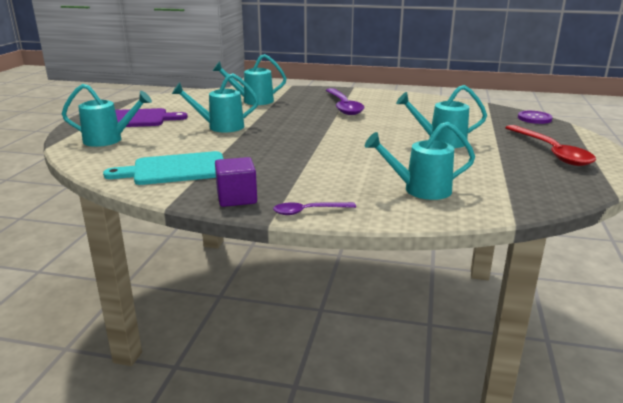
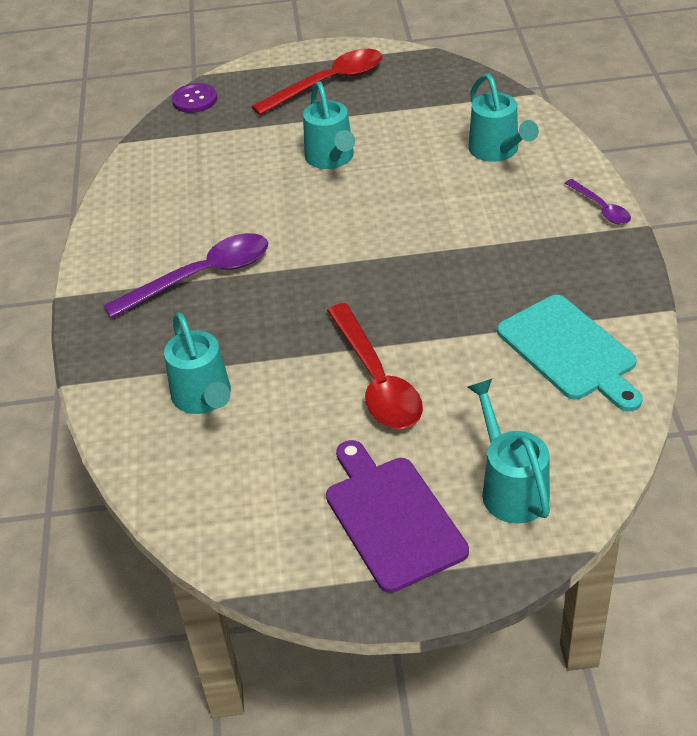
camera: 105 degrees left, 20 degrees up
turquoise watering can [172,73,259,133] -> red spoon [327,303,423,429]
purple cube [215,157,257,207] -> none

